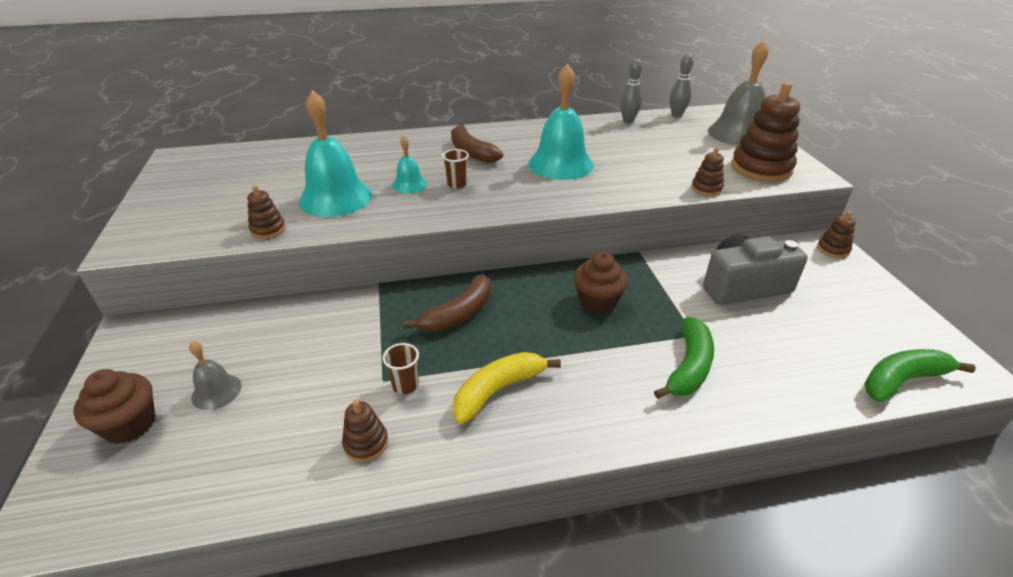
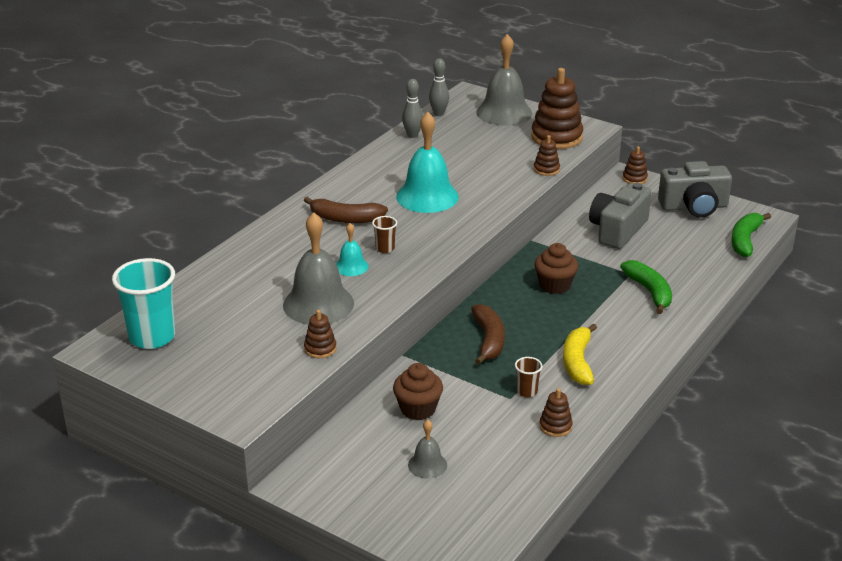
camera: 45 degrees left, 5 degrees down
brown cupcake [73,369,155,444] -> brown cupcake moved to [393,363,443,420]
turquoise bell [299,90,372,217] -> grey bell [283,212,354,325]
none -> turquoise cup [112,258,175,349]
none -> grey camera [658,161,732,218]

